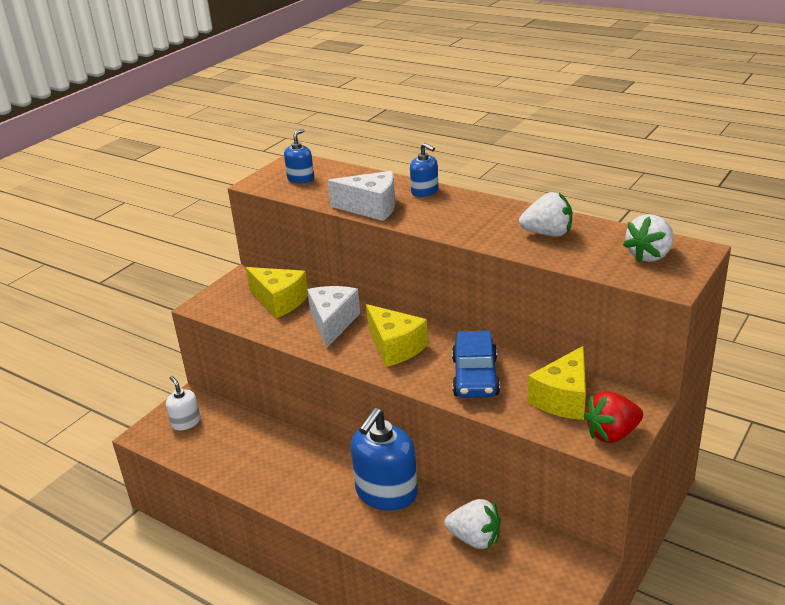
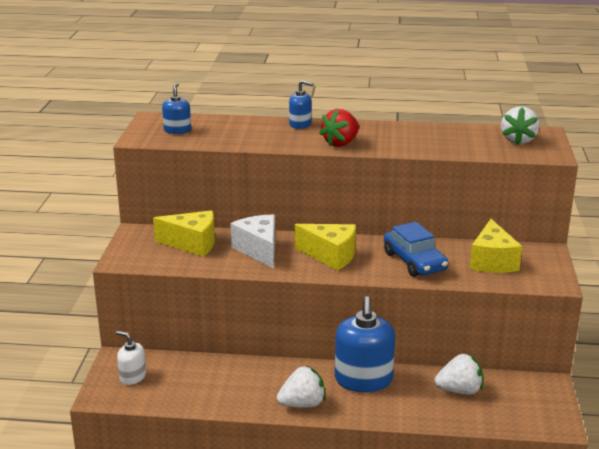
camera: 30 degrees left, 5 degrees down
white cheese [328,171,395,221] -> none
white strawberry [519,192,572,237] -> white strawberry moved to [277,365,326,408]
red strawberry [584,391,643,443] -> red strawberry moved to [319,109,359,147]

